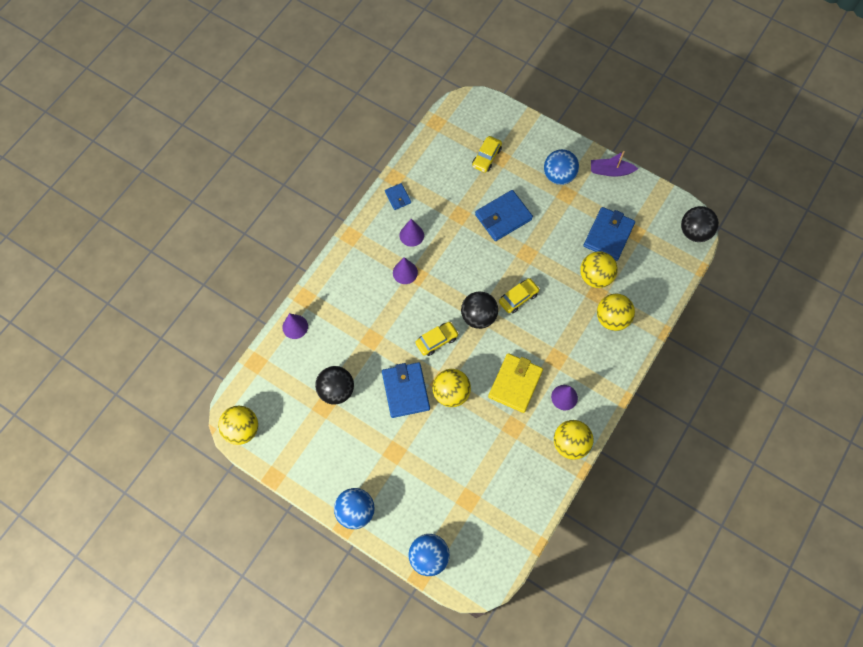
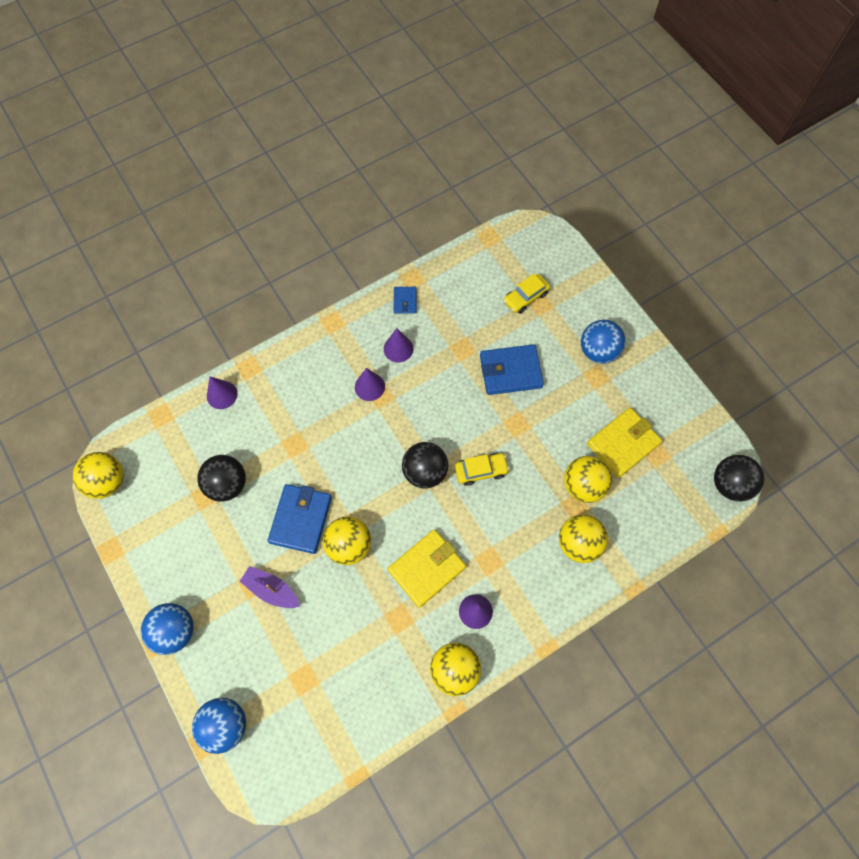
camera: 25 degrees right, 0 degrees up
yellow car [415,322,459,356] -> none
blue wallet [583,207,635,261] -> yellow wallet [587,408,662,478]
purple boat [591,151,638,177] -> purple boat moved to [240,566,300,608]

